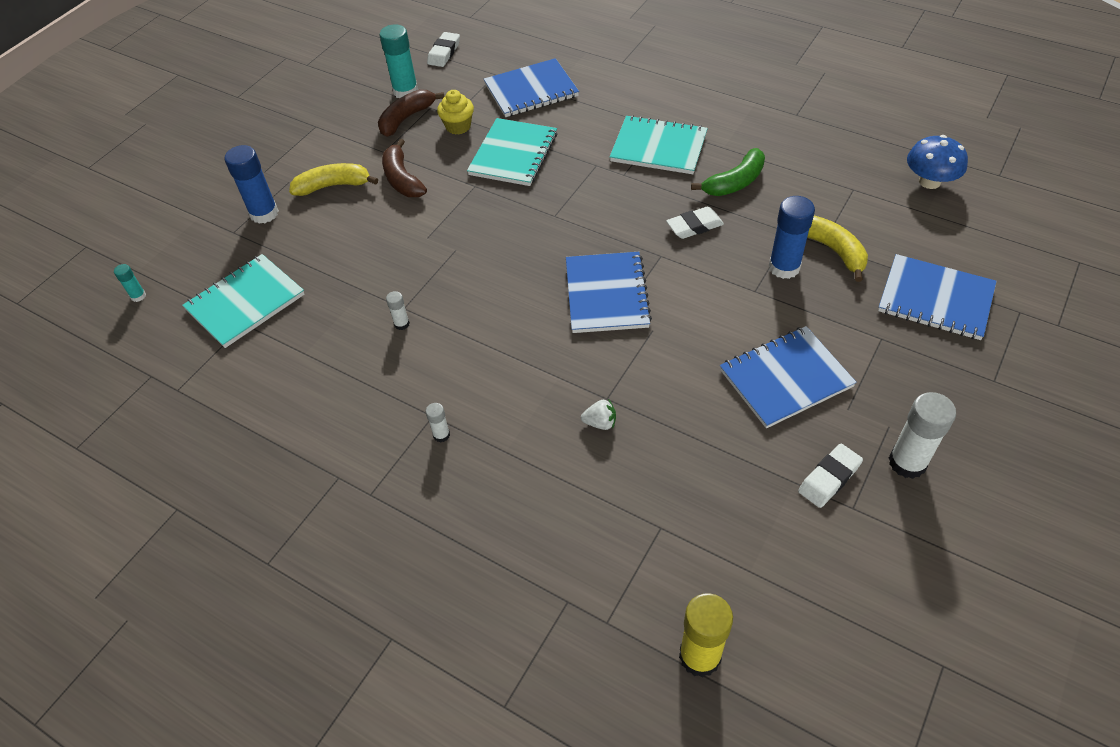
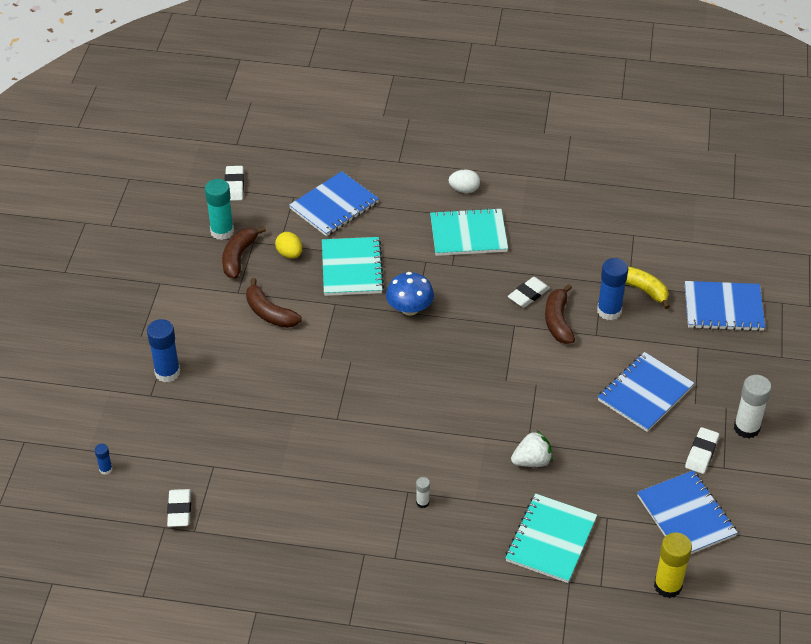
camera: 25 degrees left, 5 degrees down
turquoise glue stick [114,264,146,302] -> blue glue stick [95,444,113,475]
turquoise notebook [182,254,305,348] -> turquoise notebook moved to [505,493,597,583]
yellow banana [289,163,378,196] -> none
white glue stick [386,291,410,330] -> none
yellow cupcake [437,90,474,135] -> yellow egg [275,232,302,259]
blue notebook [566,252,652,333] -> blue notebook moved to [637,470,738,554]
white strawberry [581,399,616,430] -> white strawberry [511,431,553,467], size x1.55
green banana [691,148,765,196] -> none
blue mushroom [907,135,968,189] -> blue mushroom moved to [386,272,434,316]
none -> white eraser [167,489,191,527]
none -> white egg [449,169,480,193]
none -> brown banana [545,284,575,344]

